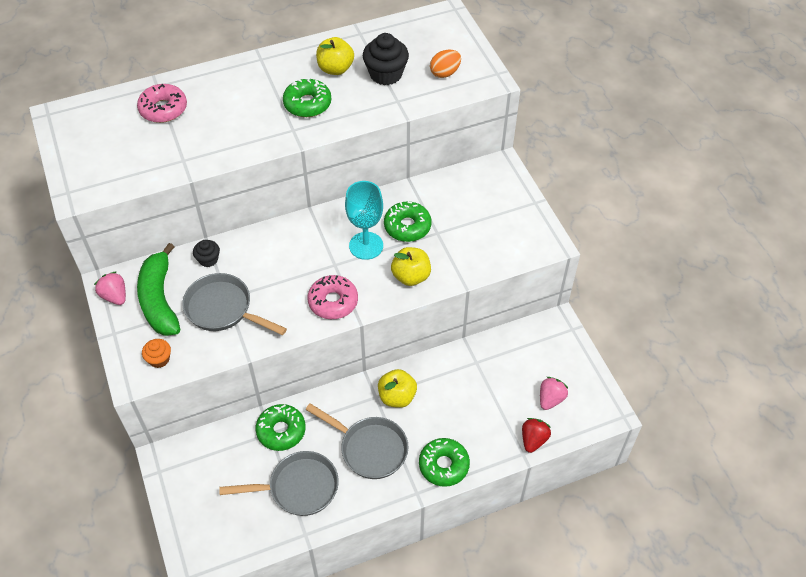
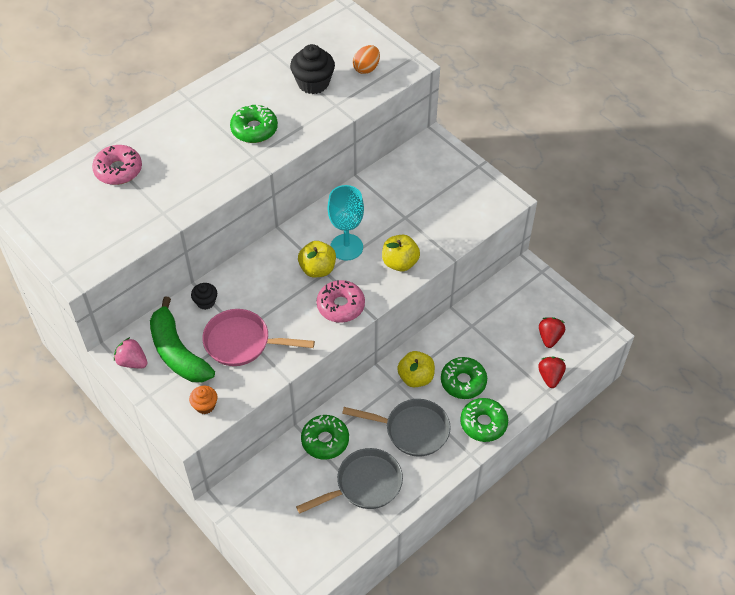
camera: 20 degrees left, 0 degrees up
grey pan [182,273,287,335] -> pink pan [202,309,315,366]
yellow apple [316,37,354,75] -> yellow apple moved to [298,241,336,278]
green donut [384,202,432,242] -> green donut moved to [441,357,487,399]
pink strawberry [540,377,568,410] -> red strawberry [539,317,565,348]

